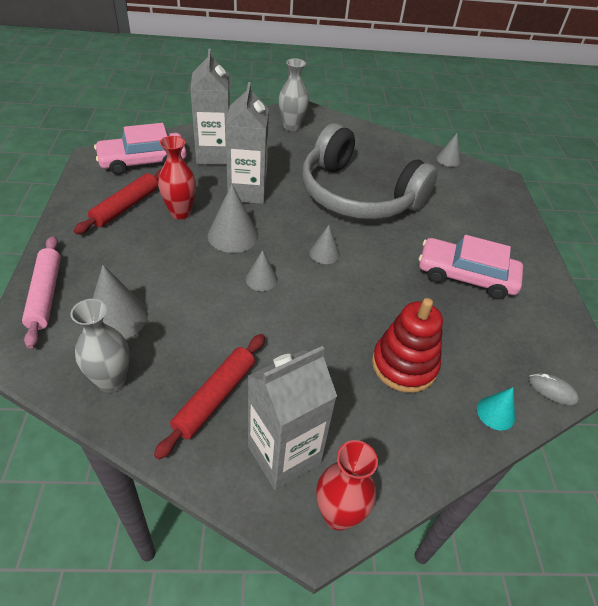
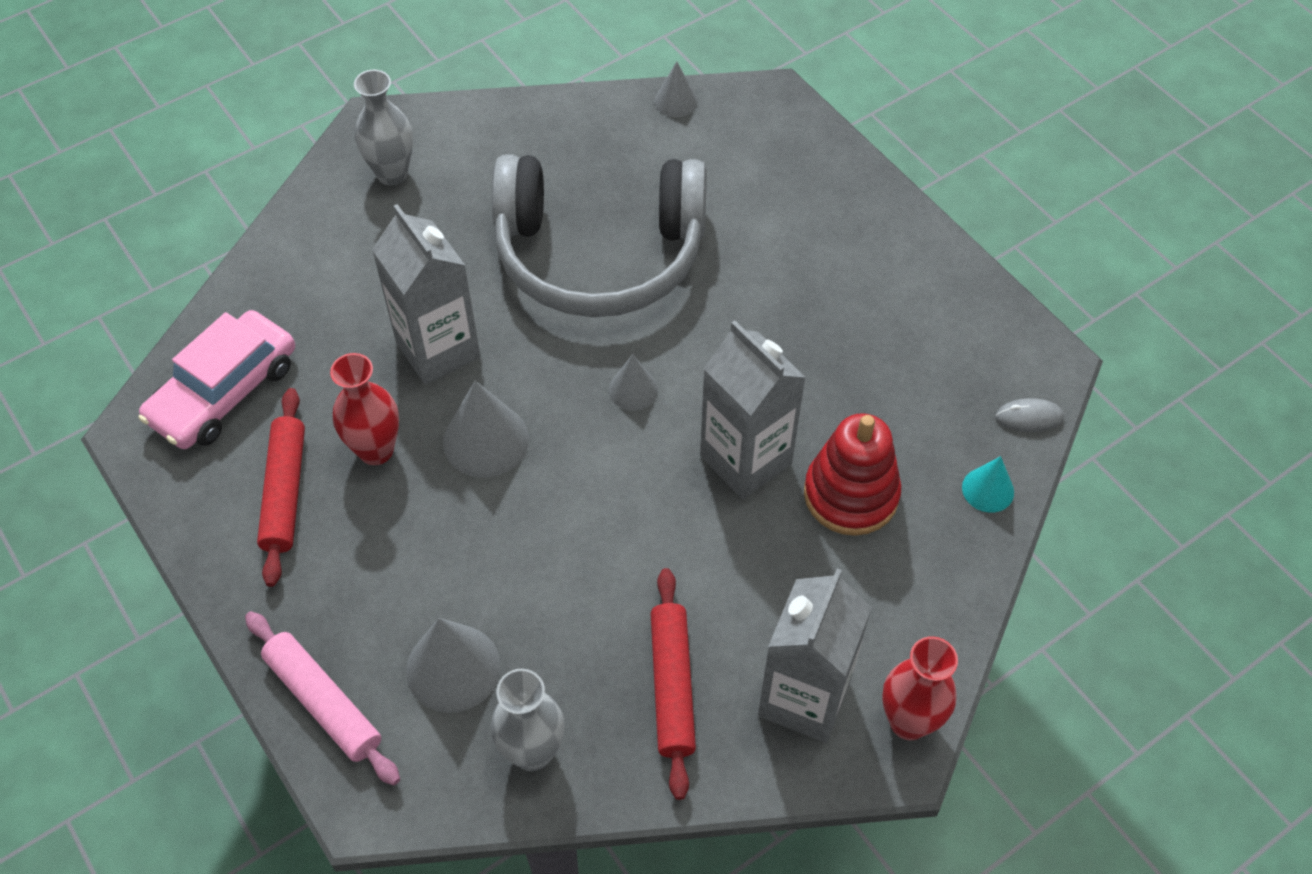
camera: 30 degrees left, 10 degrees up
grey carton [190,49,230,165] -> grey carton moved to [700,320,806,499]
grey cone [246,250,278,291] -> none
pink car [419,235,523,299] -> none

